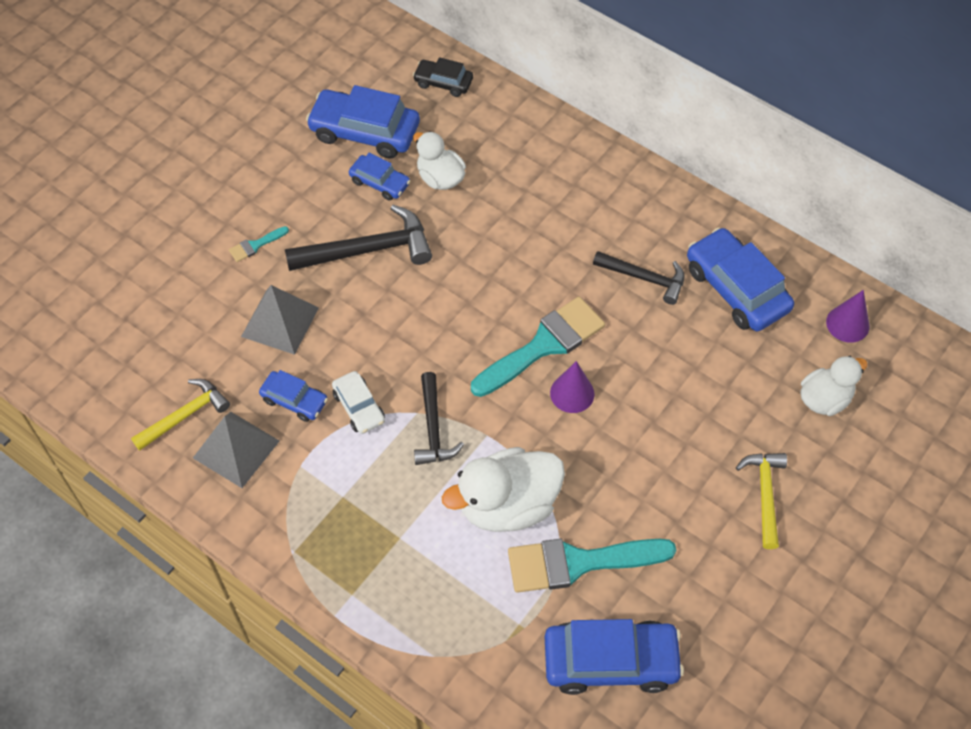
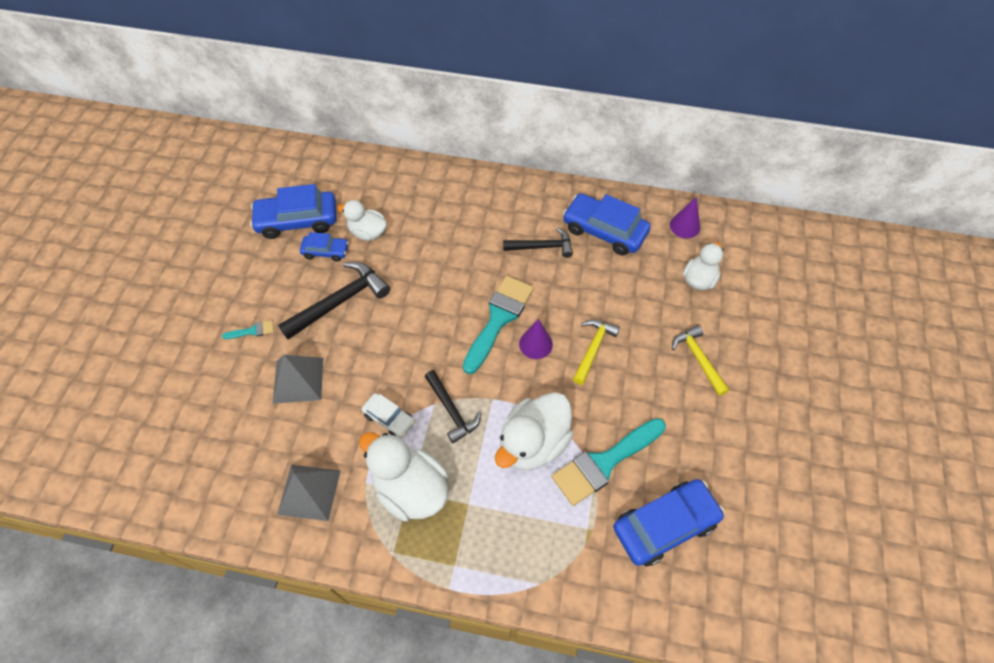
camera: 25 degrees left, 0 degrees up
yellow hammer [131,379,230,451] -> yellow hammer moved to [573,320,620,385]
turquoise brush [229,226,289,262] -> turquoise brush turned 135 degrees counterclockwise [222,320,274,339]
blue car [259,370,328,422] -> none
black car [413,57,473,97] -> none
none -> white duck [359,432,449,521]

